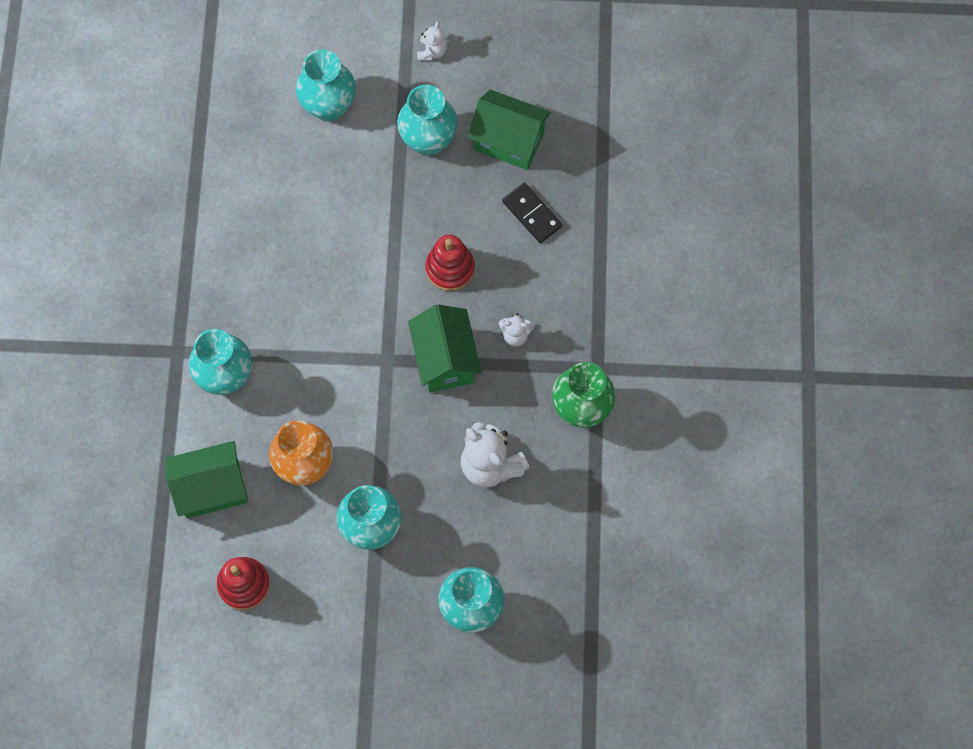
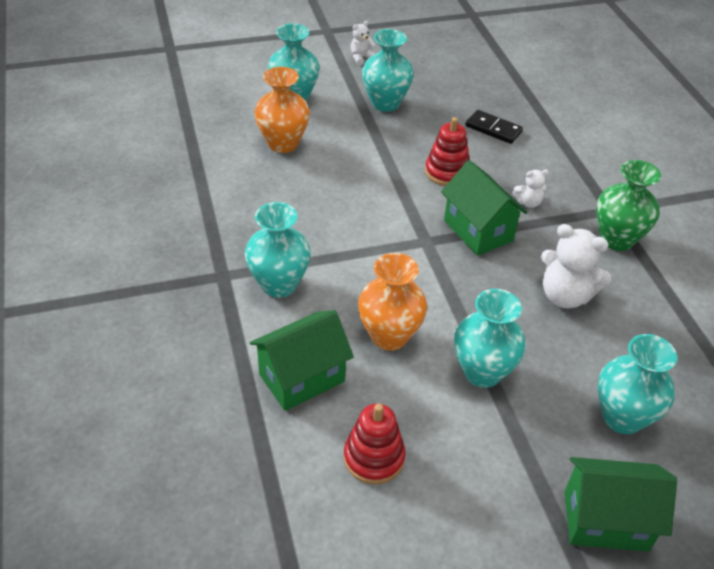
camera: 20 degrees left, 25 degrees down
white teddy bear [417,21,447,61] -> white teddy bear turned 120 degrees counterclockwise [350,21,376,65]
green house [468,89,551,170] -> green house moved to [564,457,677,552]
none -> orange vase [254,67,310,153]

